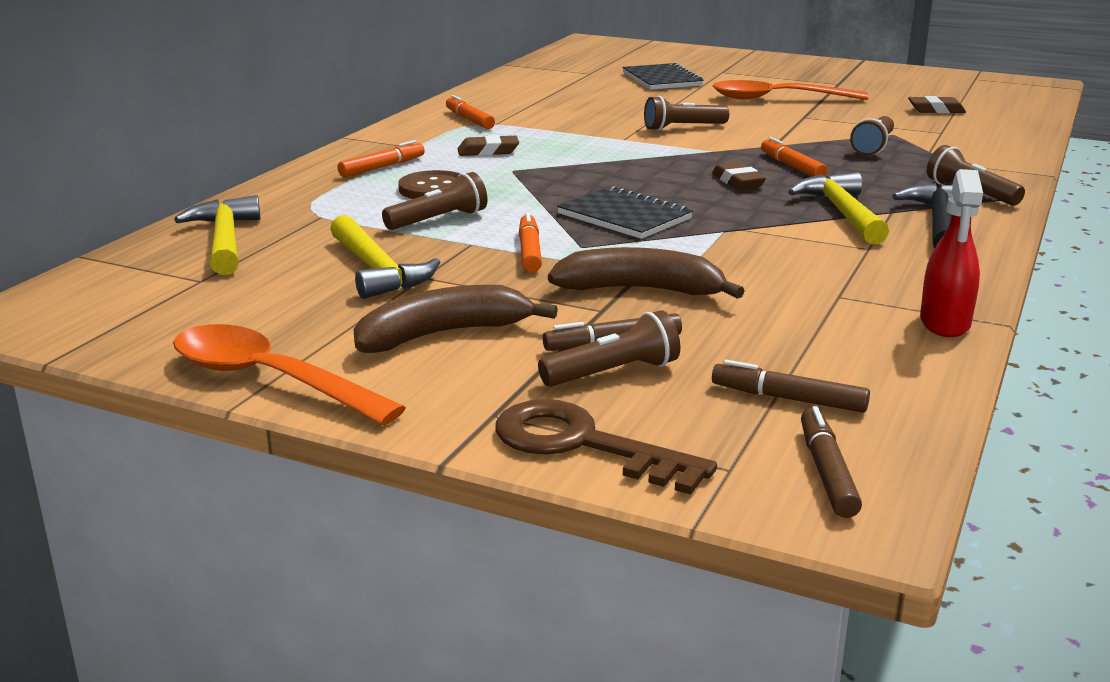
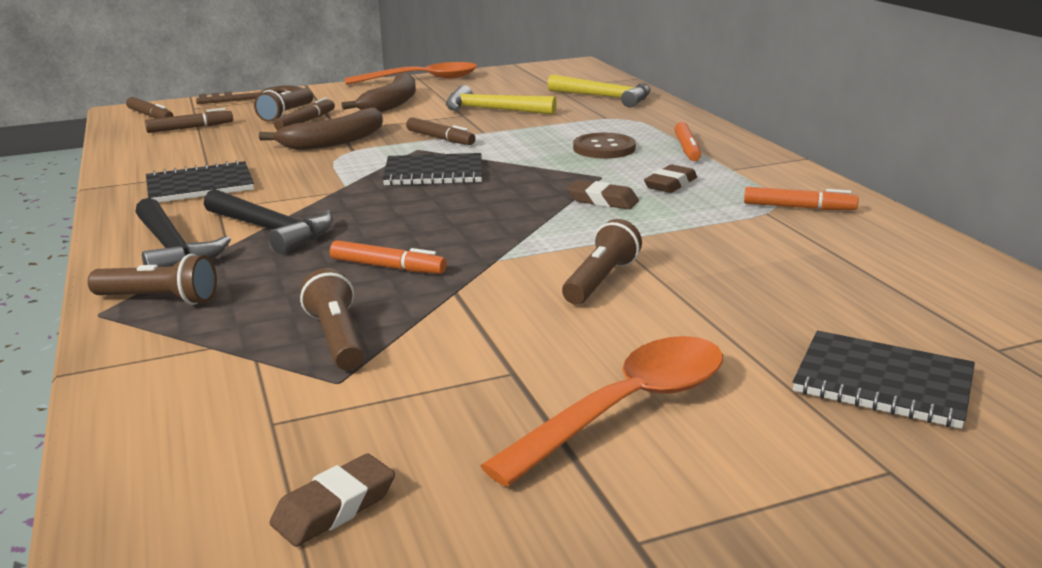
camera: 135 degrees right, 0 degrees up
brown flashlight [382,172,488,230] -> none
orange marker [519,212,542,272] -> brown marker [406,117,475,145]
brown eraser [712,162,766,189] -> brown eraser moved to [567,180,639,209]
yellow hammer [788,172,889,244] -> black hammer [204,189,333,254]
red spray bottle [920,169,983,337] -> none
none -> black notebook [146,160,254,202]

